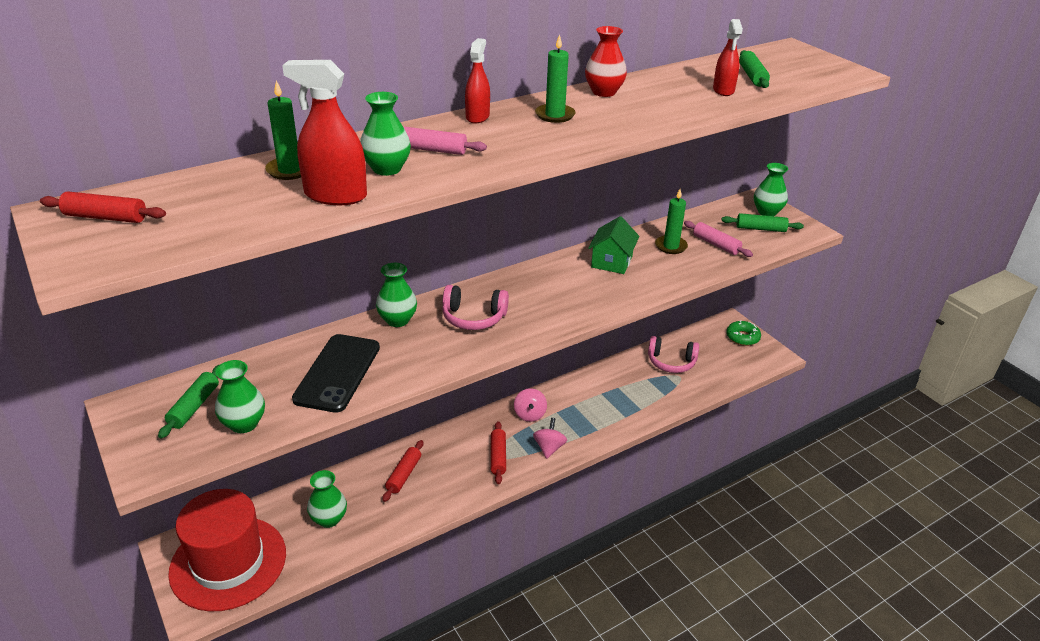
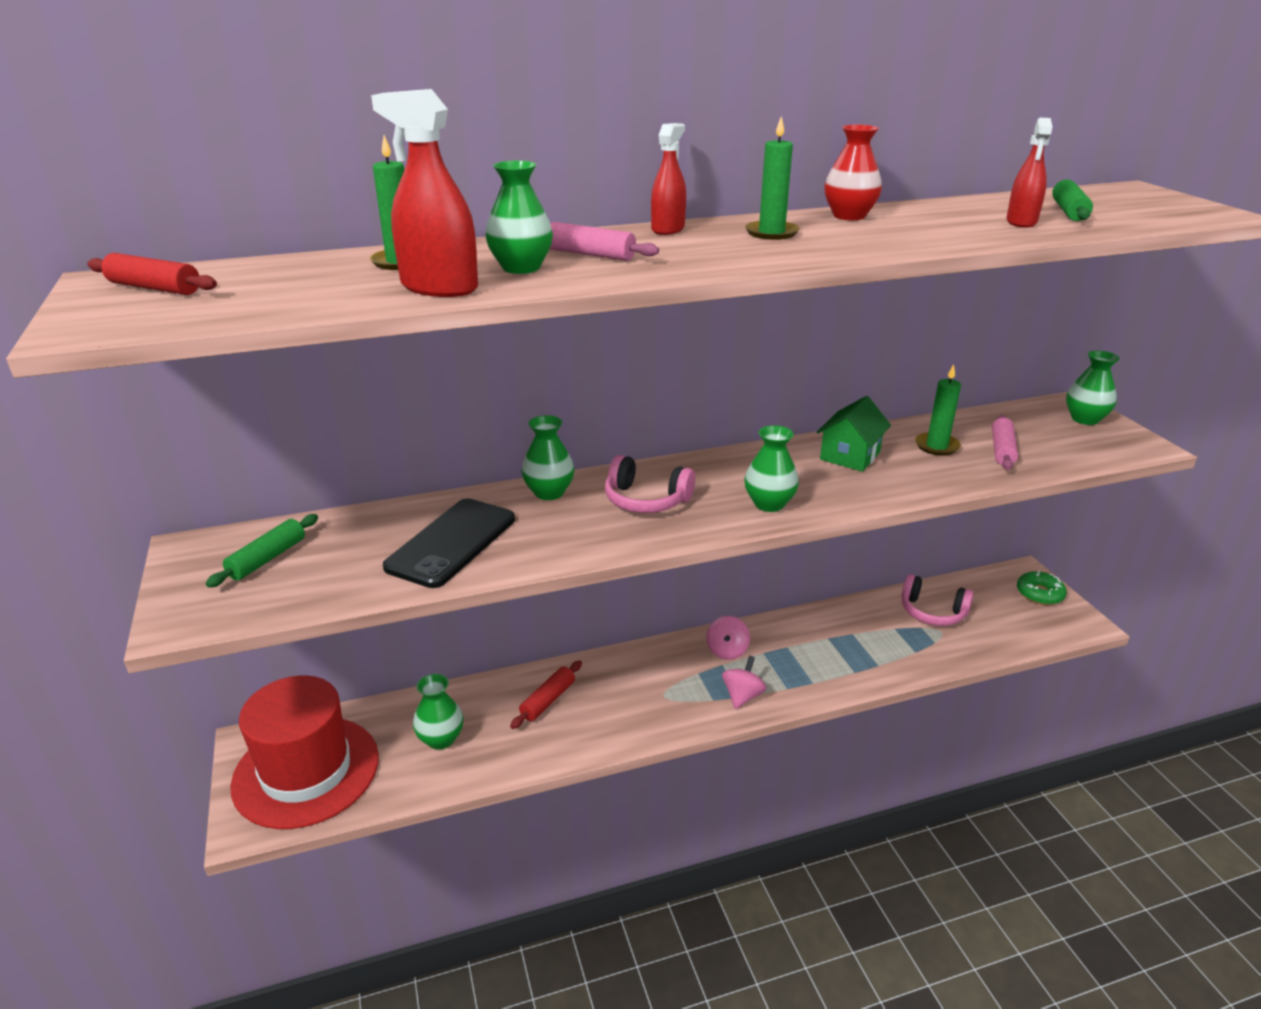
camera: 15 degrees right, 5 degrees down
green vase [215,360,265,433] -> green vase moved to [744,425,799,512]
red rolling pin [491,421,506,484] -> none
pink rolling pin [684,221,753,257] -> pink rolling pin turned 45 degrees clockwise [992,415,1018,470]
green rolling pin [722,213,804,232] -> none

